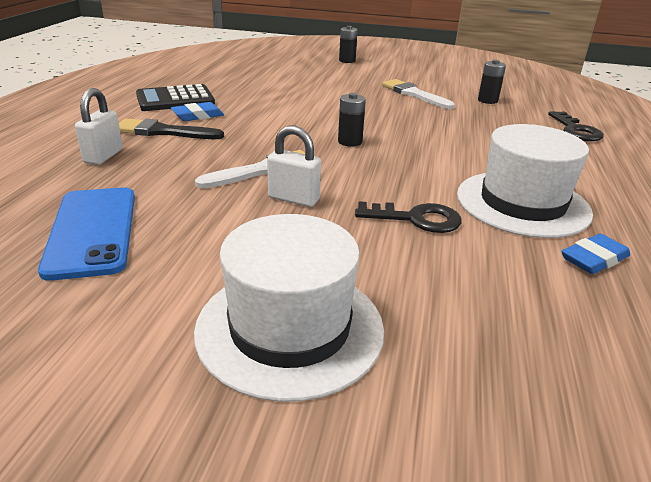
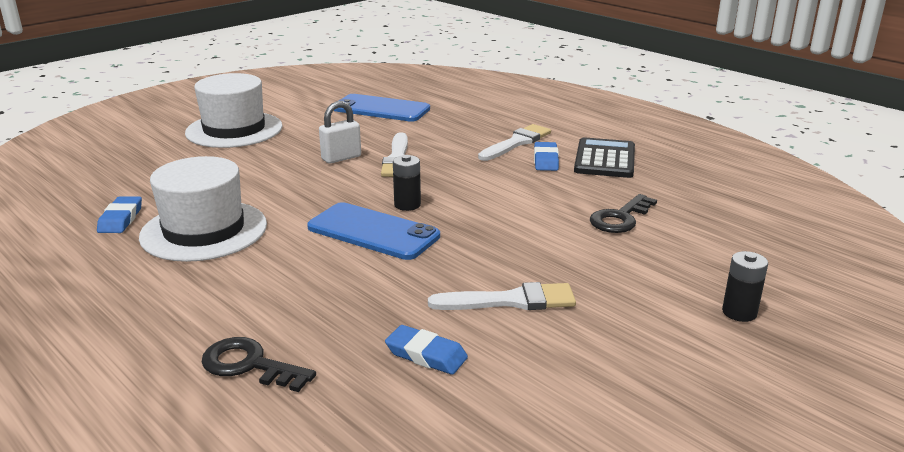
camera: 125 degrees right, 5 degrees down
white padlock [75,88,123,165] -> none
black brush [119,118,224,139] -> white brush [478,124,551,161]
black key [355,201,462,233] -> black key moved to [589,194,657,233]
black battery [478,60,506,104] -> blue eraser [385,325,468,375]
none -> blue phone [307,202,440,260]

